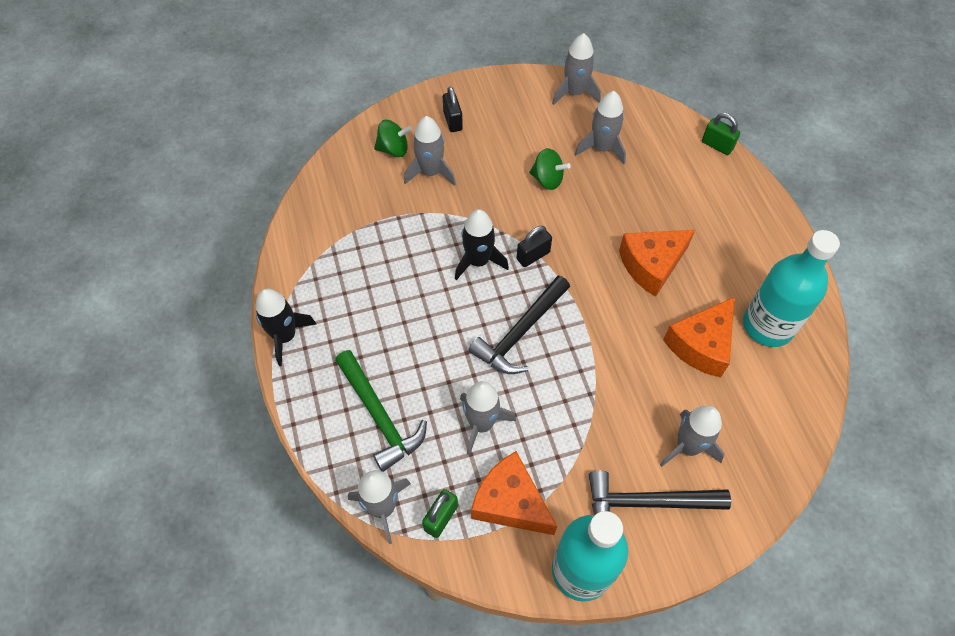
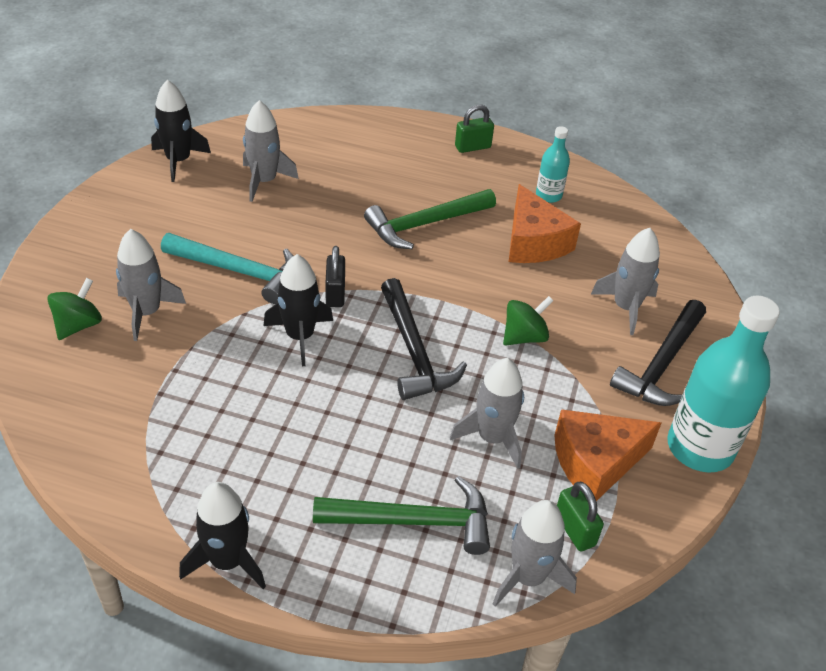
camera: 60 degrees left, 15 degrees down
black padlock [443,86,463,132] -> none
green spinning top [529,148,571,190] -> green spinning top moved to [503,296,553,345]
grey rocket [552,33,601,105] -> black rocket [151,80,211,182]
orange cheese [619,230,695,297] -> green hammer [364,189,496,249]
green padlock [702,113,740,155] -> green padlock moved to [455,105,494,153]
turquoise bottle [743,230,840,347] -> turquoise bottle [536,126,570,203], size x0.50
none -> turquoise hammer [161,233,293,304]

